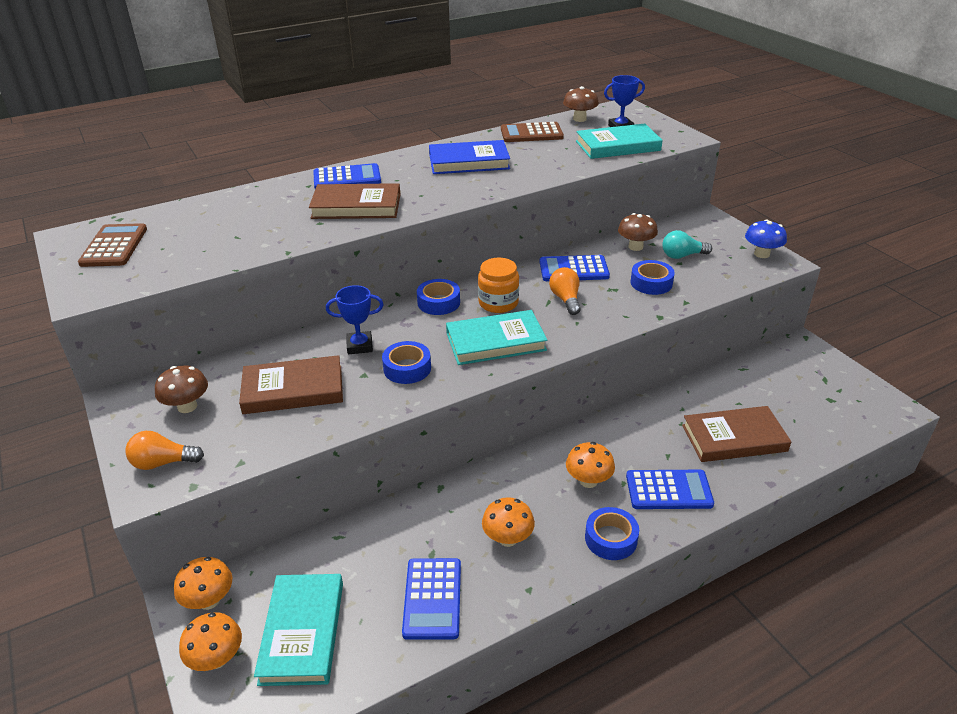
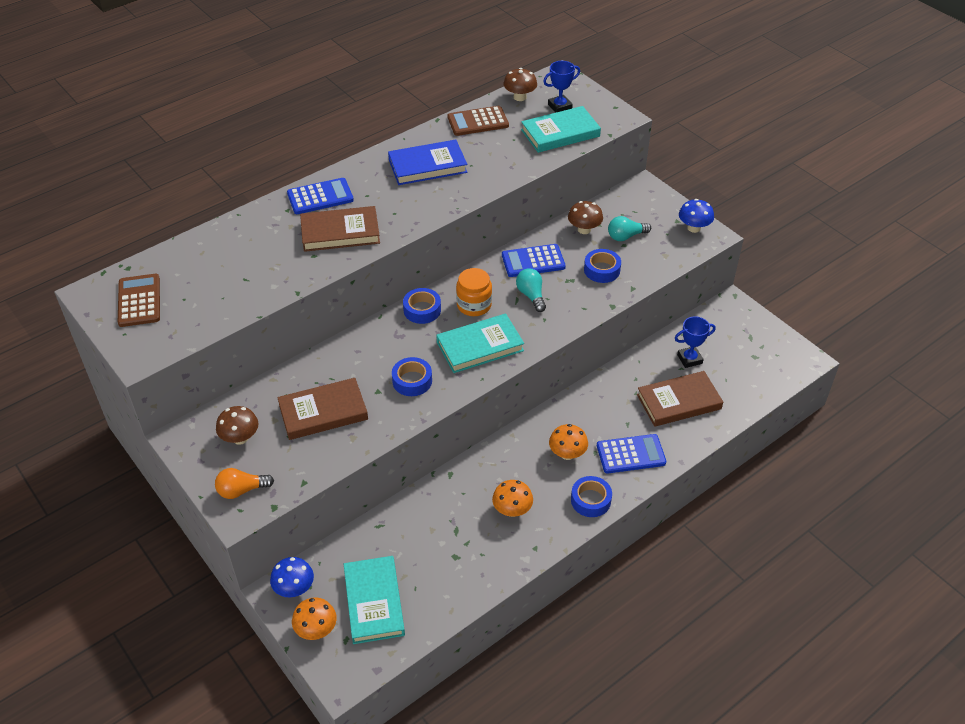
camera: 10 degrees left, 10 degrees up
orange mushroom [174,557,232,610] -> blue mushroom [270,557,314,598]
blue trophy [326,285,384,354] -> blue trophy moved to [675,316,716,368]
blue calculator [402,558,461,640] -> none
orange light bulb [549,267,581,315] -> turquoise light bulb [516,268,546,312]

